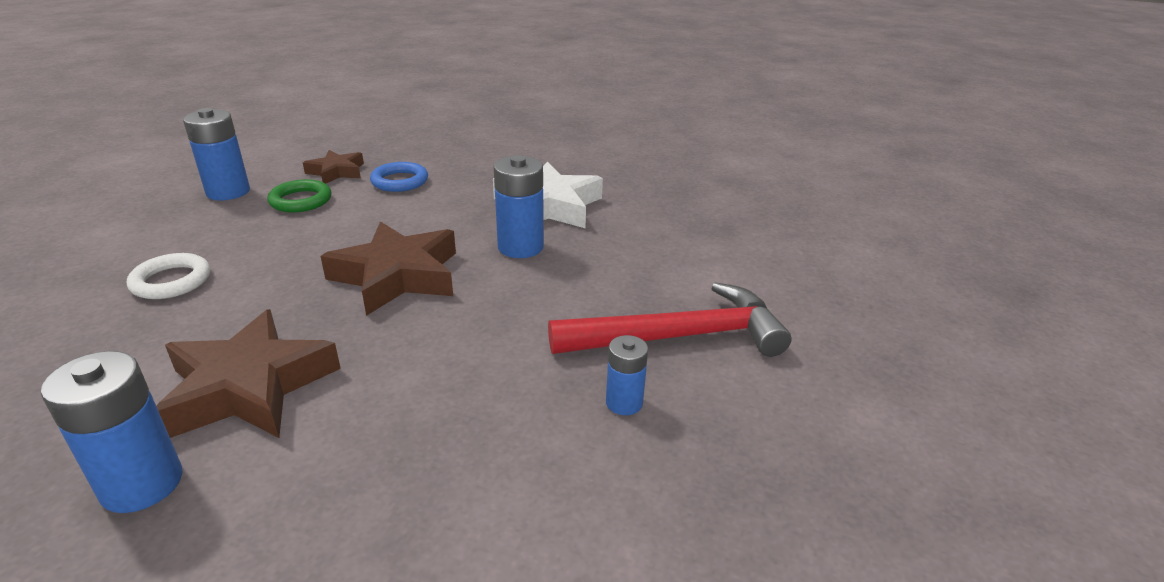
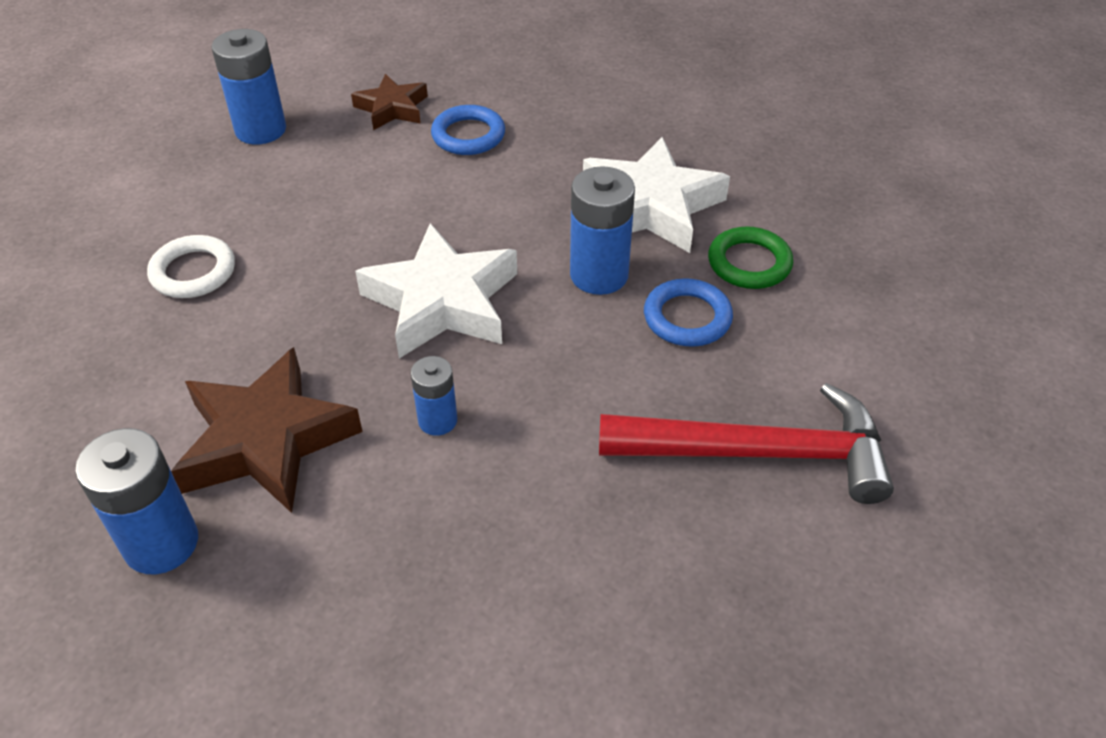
camera: 15 degrees right, 15 degrees up
green ring [267,179,331,213] -> green ring moved to [708,226,793,289]
brown star [320,221,456,316] -> white star [355,223,517,358]
blue battery [606,335,648,415] -> blue battery moved to [411,356,457,436]
none -> blue ring [644,278,733,347]

